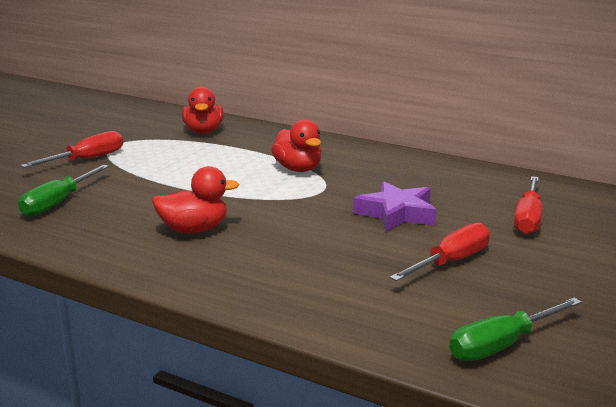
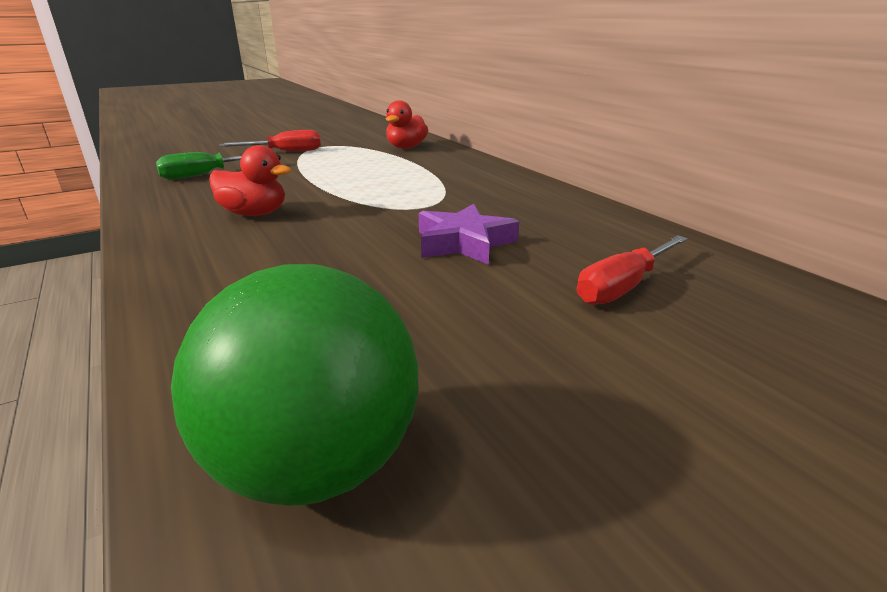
camera: 30 degrees right, 5 degrees up
red duck [271,119,322,172] -> none
red screwdriver [389,223,490,281] -> none
green screwdriver [450,298,582,361] -> green ball [171,264,419,506]

